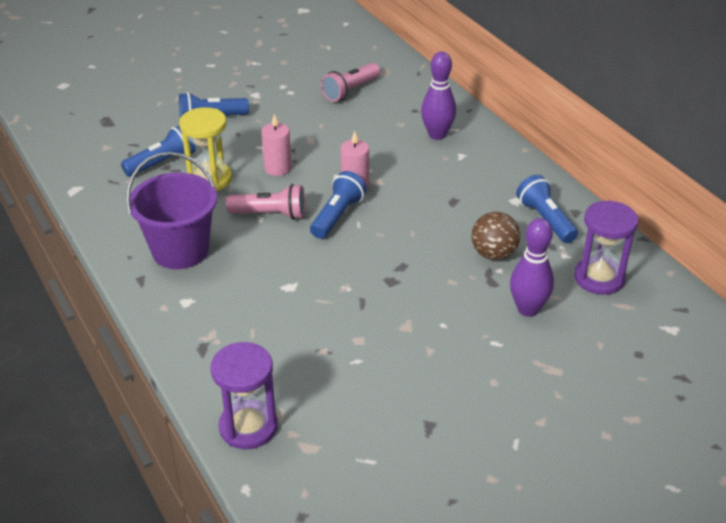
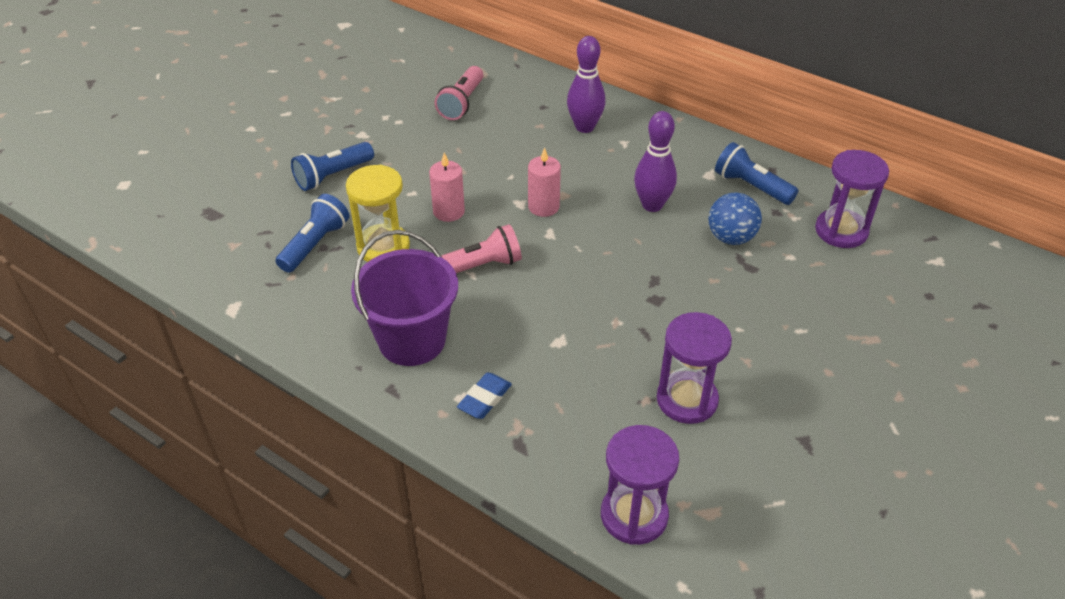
camera: 25 degrees left, 5 degrees up
blue flashlight [310,171,367,239] -> none
brown ball [471,212,520,260] -> blue ball [708,192,762,245]
purple bowling pin [510,218,554,317] -> purple bowling pin moved to [634,111,677,212]
none -> blue eraser [457,372,512,419]
none -> purple hourglass [657,312,732,424]

